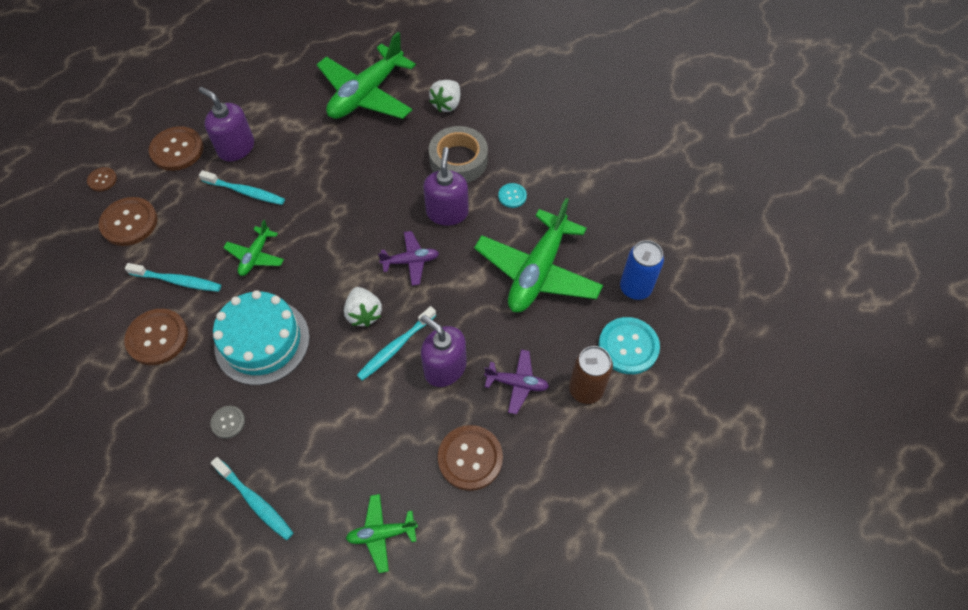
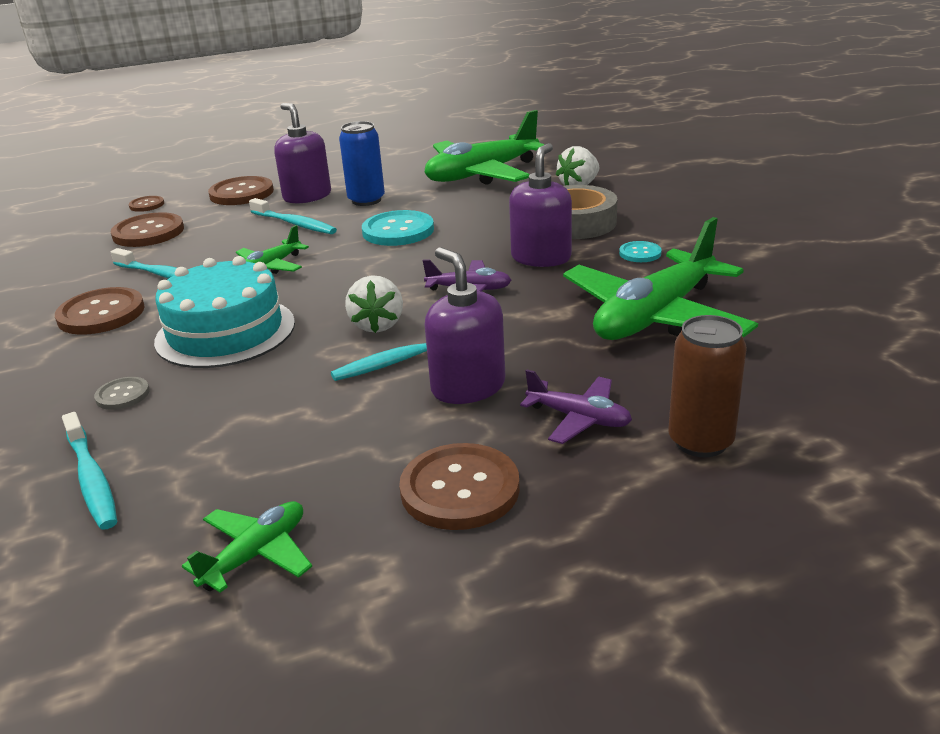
camera: 20 degrees right, 30 degrees down
green plane [346,494,418,573] -> green plane turned 120 degrees clockwise [182,501,312,593]
turquoise button [598,317,660,374] -> turquoise button moved to [362,210,434,246]
blue can [620,240,664,300] -> blue can moved to [339,121,385,206]

